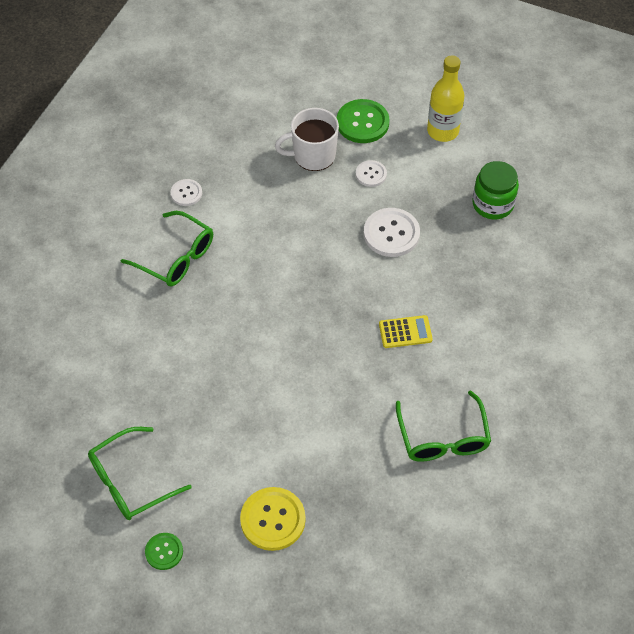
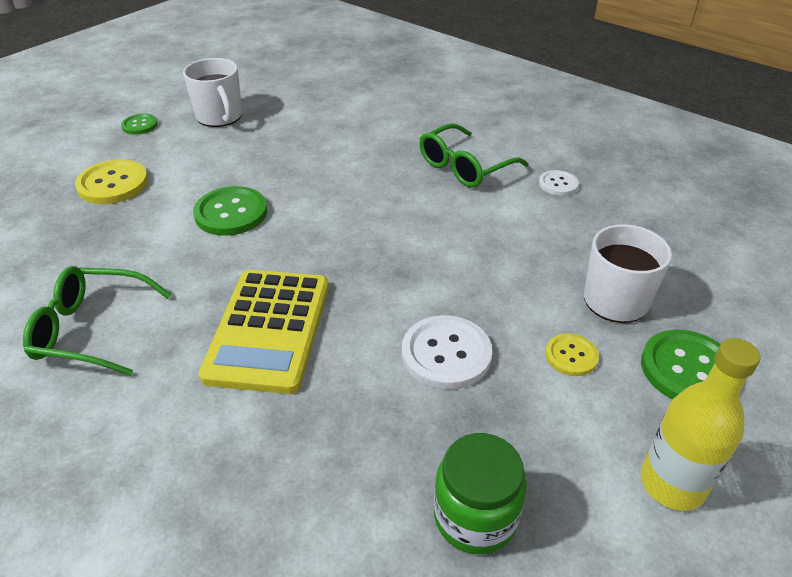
camera: 105 degrees right, 15 degrees down
green glasses [88,427,192,520] -> white mug [183,58,242,127]
white button [356,160,387,187] -> yellow button [546,333,599,376]
yellow calculator [379,315,433,348] -> yellow calculator [199,270,329,394], size x2.10
none -> green button [193,186,267,236]

